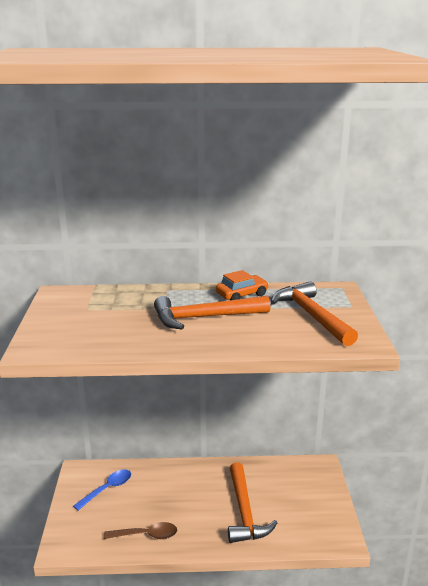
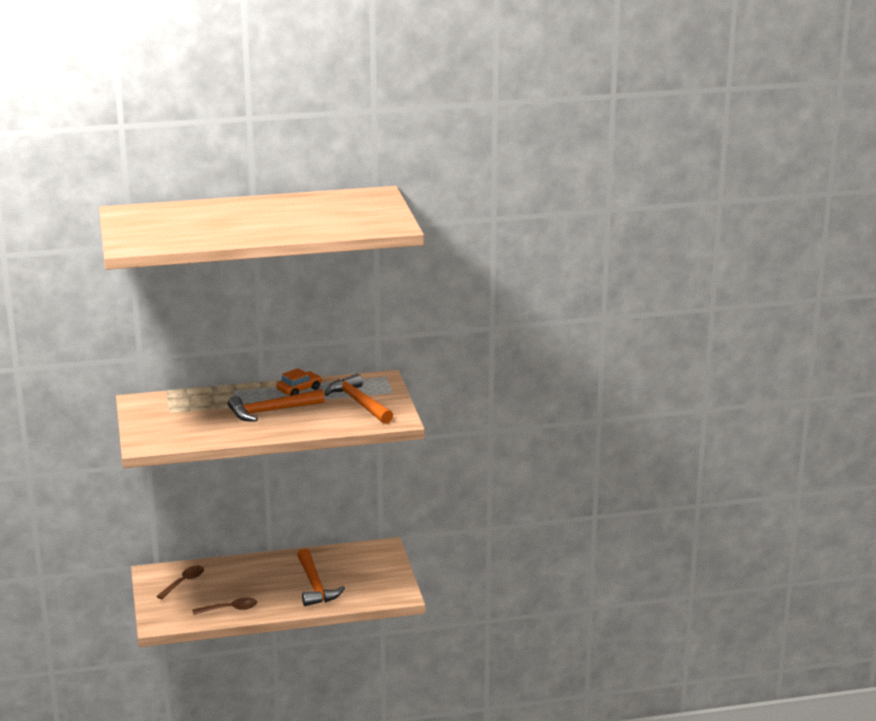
camera: 10 degrees left, 0 degrees up
blue spoon [73,469,131,510] -> brown spoon [156,566,204,599]

